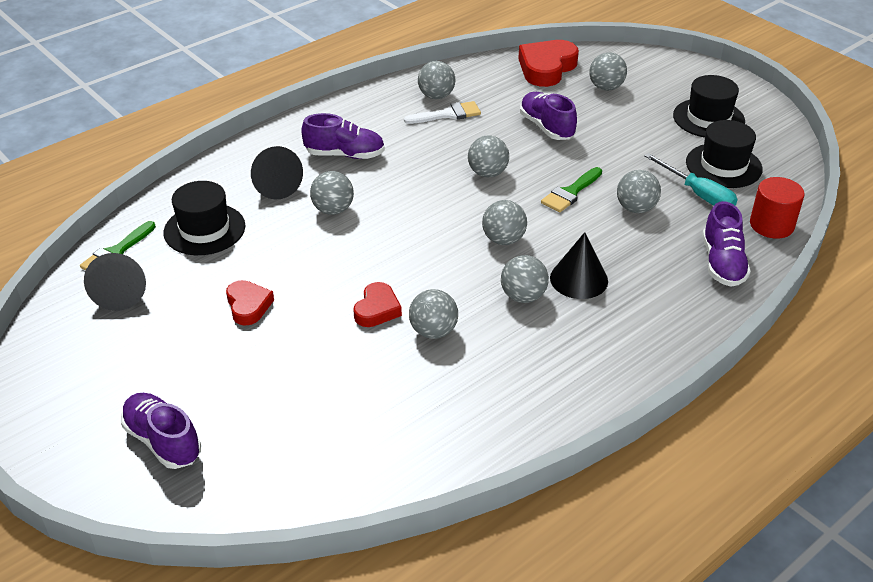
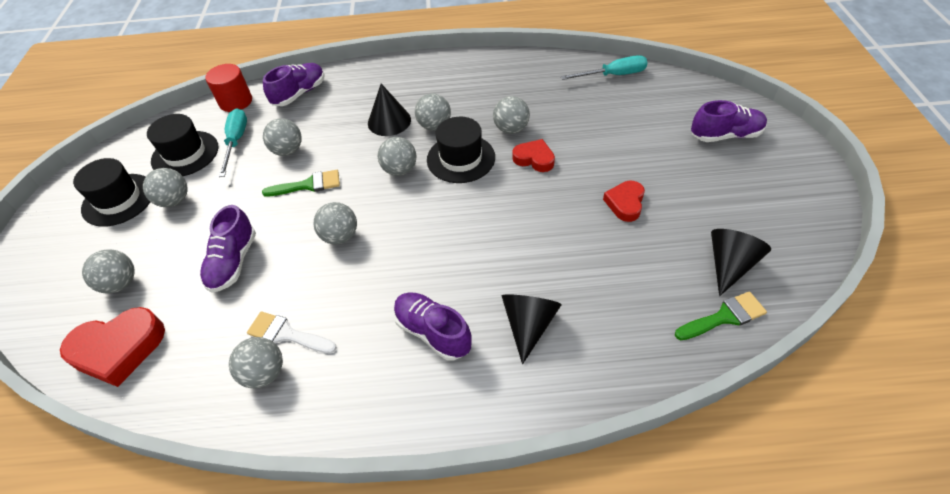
camera: 140 degrees left, 10 degrees up
purple shoe [121,393,201,469] -> purple shoe turned 90 degrees counterclockwise [691,100,767,142]
black hat [163,181,245,255] -> black hat moved to [427,117,495,183]
grey ball [310,171,354,215] -> grey ball moved to [143,168,188,207]
red heart [353,282,402,327] -> red heart turned 60 degrees clockwise [512,139,555,172]
none -> turquoise screwdriver [561,55,648,80]

